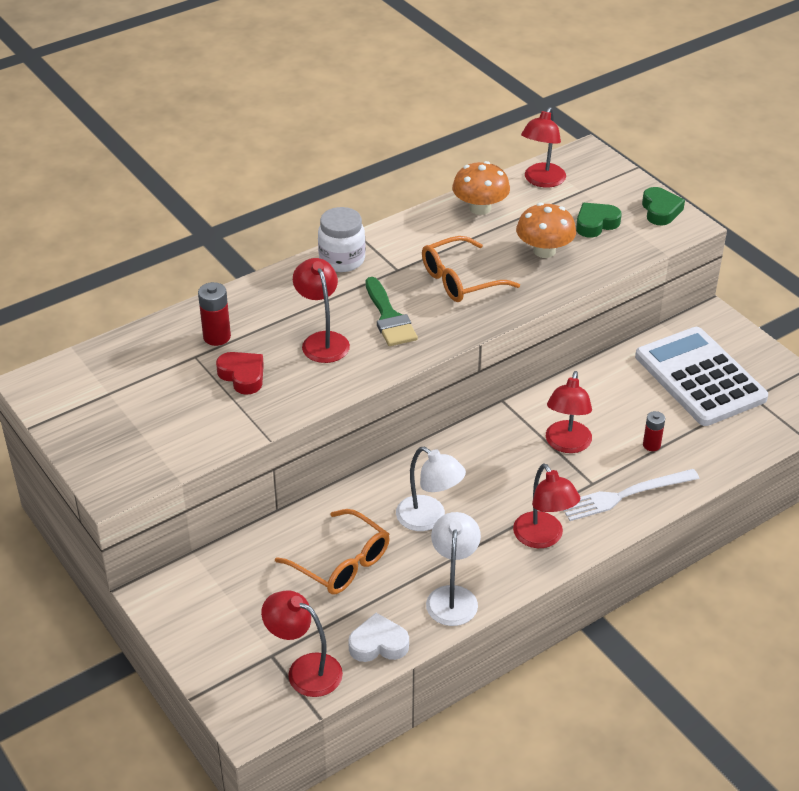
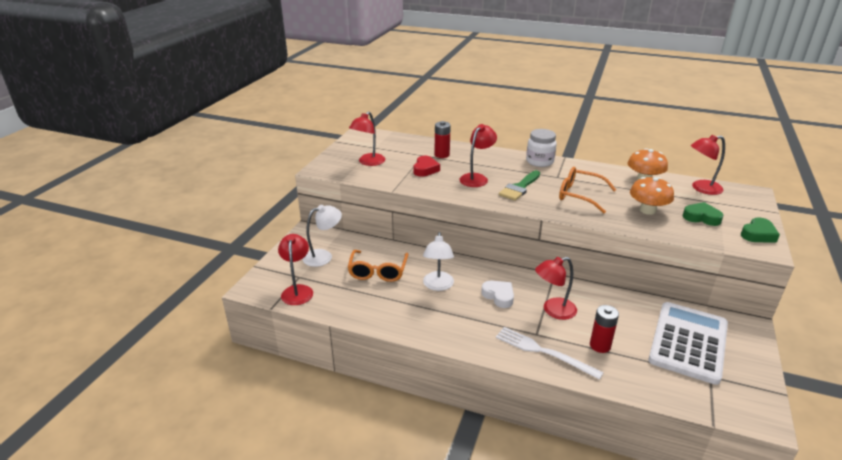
camera: 55 degrees right, 10 degrees down
white heart [348,613,409,662] -> white heart moved to [481,280,514,308]
white lamp [426,512,481,626] -> white lamp moved to [303,205,342,267]
red lamp [513,464,580,548] -> red lamp moved to [349,111,386,166]
red battery [643,411,665,451] -> red battery [590,305,619,353], size x1.52

